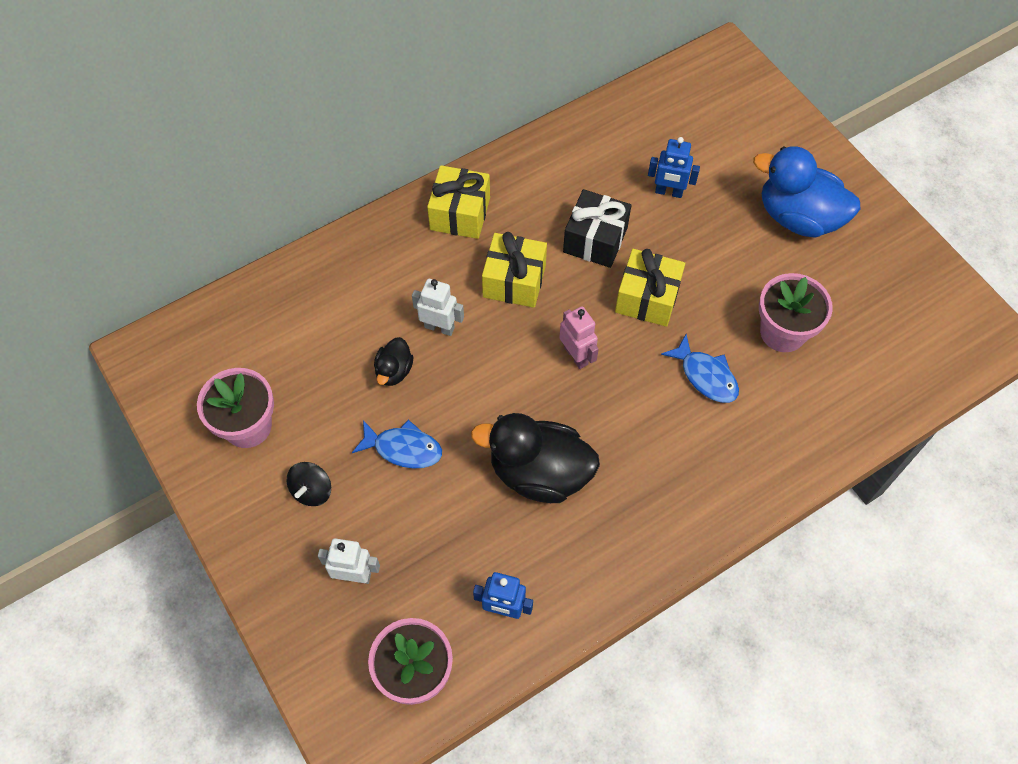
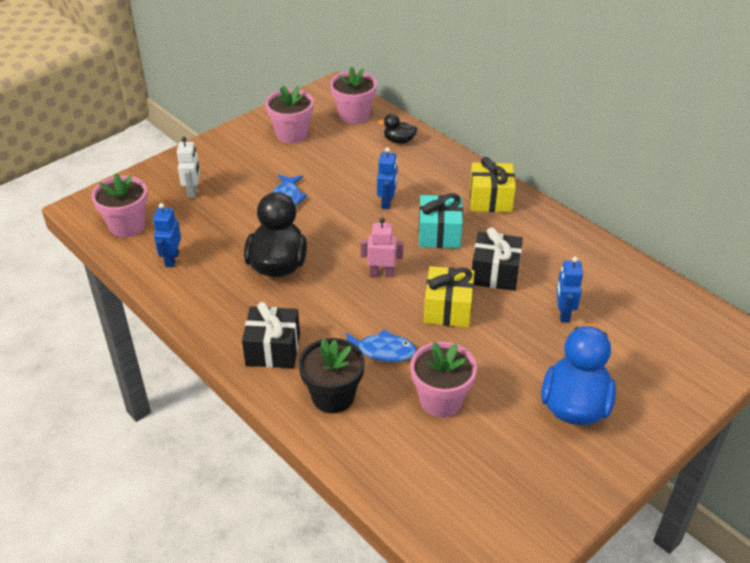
camera: 80 degrees right, 20 degrees down
black spinning top [287,462,331,506] -> none
black duck [374,337,414,386] -> black duck moved to [378,114,418,144]
white robot [412,279,464,336] -> blue robot [377,147,398,209]
yellow gift [482,232,547,308] -> turquoise gift [418,193,463,248]
pink robot [559,306,598,369] -> pink robot turned 135 degrees counterclockwise [361,217,404,277]
blue fish [661,334,739,403] -> blue fish turned 120 degrees counterclockwise [346,329,416,362]
none -> black gift [242,302,300,368]
none -> black flower pot [299,338,365,413]
none -> pink flower pot [330,66,377,124]

